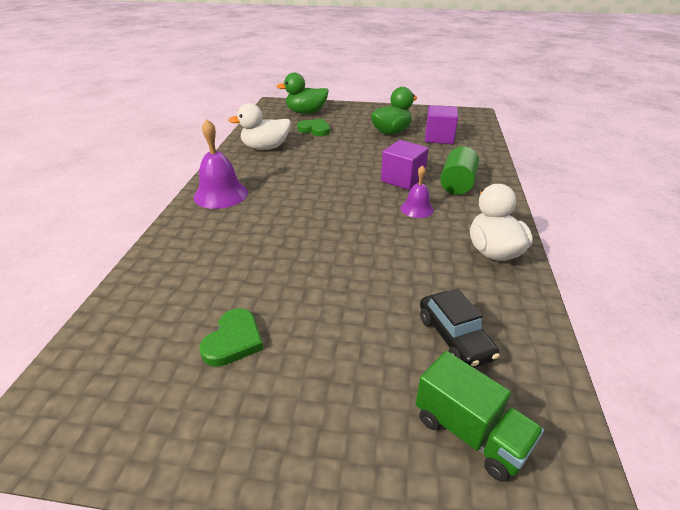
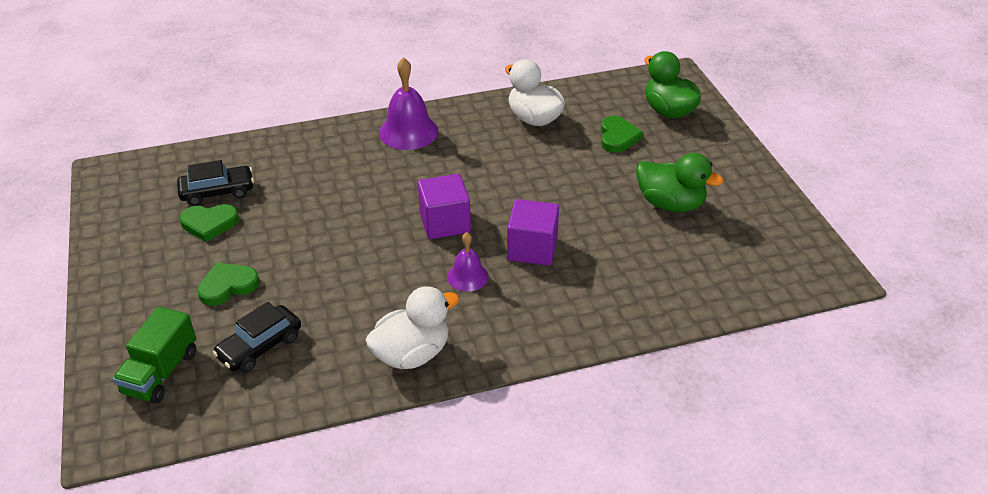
camera: 65 degrees right, 5 degrees up
purple cube [425,105,458,144] -> purple cube moved to [418,174,471,239]
green cylinder [440,146,479,195] -> none
none -> black car [177,160,254,206]
none -> green heart [197,262,260,306]

